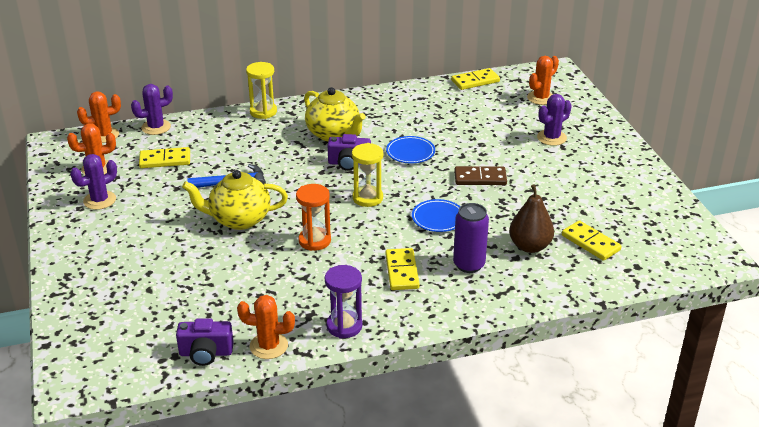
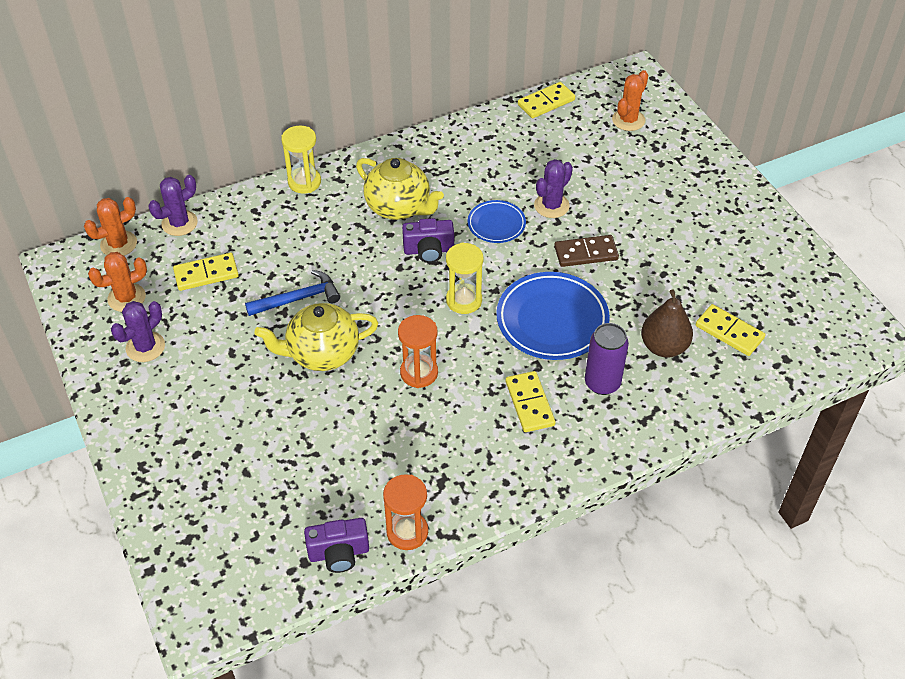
camera: 10 degrees left, 15 degrees up
orange cactus [237,295,295,359] -> orange hourglass [383,474,428,550]
purple hourglass [325,265,363,338] -> none
blue plate [412,199,460,232] -> blue plate [496,272,610,360], size x1.80
purple cactus [537,94,572,146] -> purple cactus moved to [534,159,573,218]

